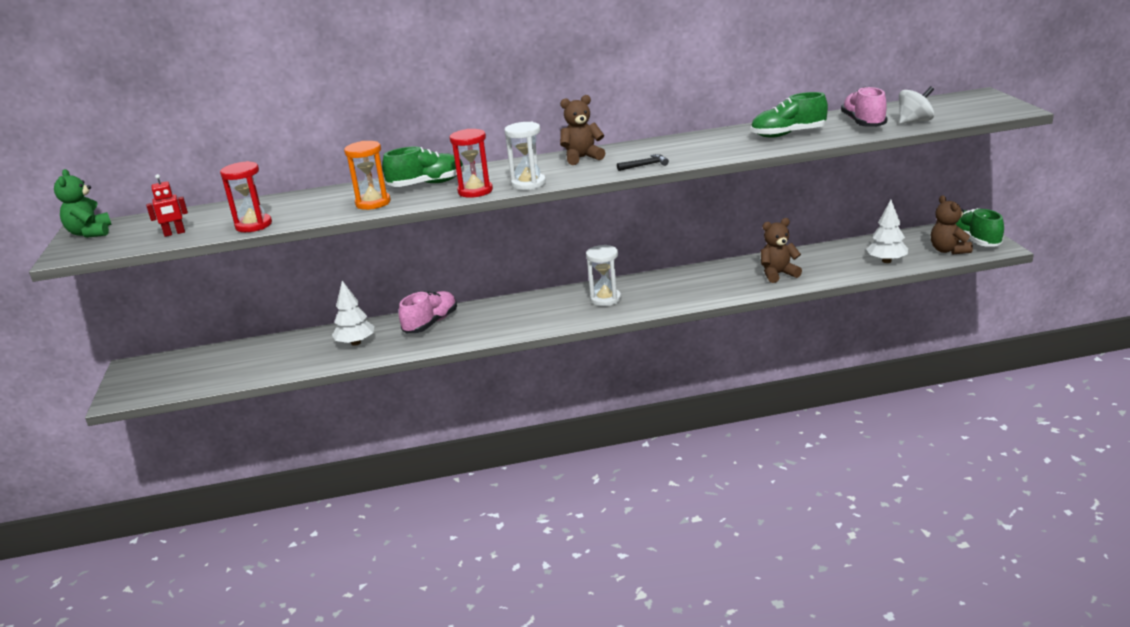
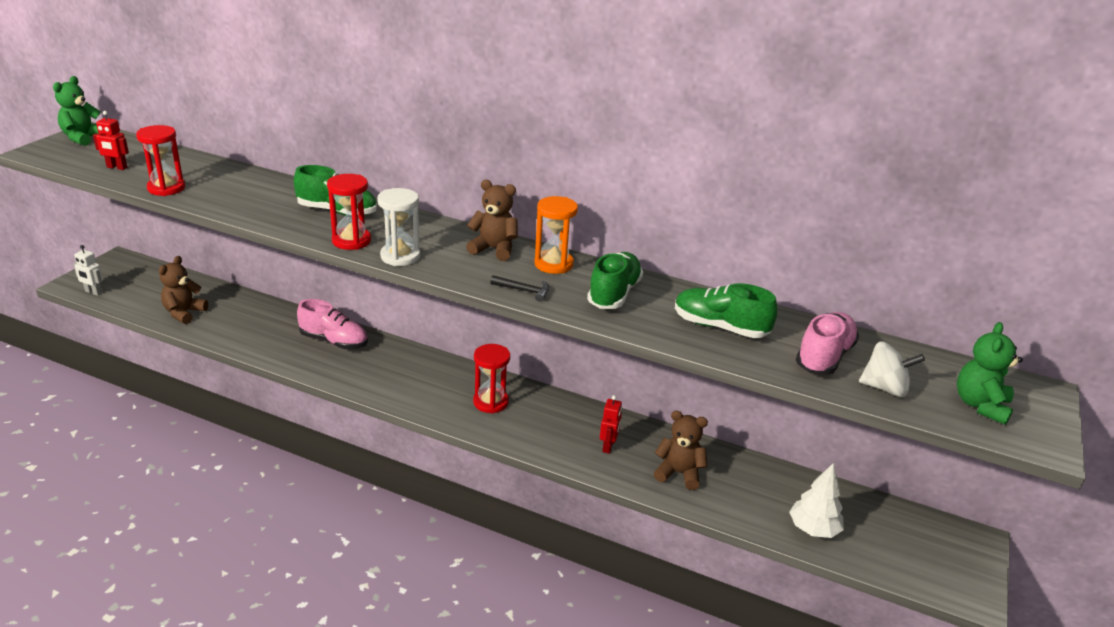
camera: 30 degrees right, 5 degrees up
white tree [332,281,374,346] -> none
orange hourglass [344,141,391,210] -> orange hourglass moved to [534,196,578,274]
pink shoe [399,291,457,333] -> pink shoe turned 45 degrees clockwise [297,299,368,349]
white hourglass [586,245,621,306] -> red hourglass [473,344,510,414]
brown teddy bear [931,195,973,254] -> brown teddy bear moved to [159,256,208,324]
green shoe [955,208,1004,246] -> green shoe moved to [587,252,643,309]
none -> white robot [73,245,103,296]
none -> red robot [600,395,622,454]
none -> green teddy bear [957,322,1023,425]

